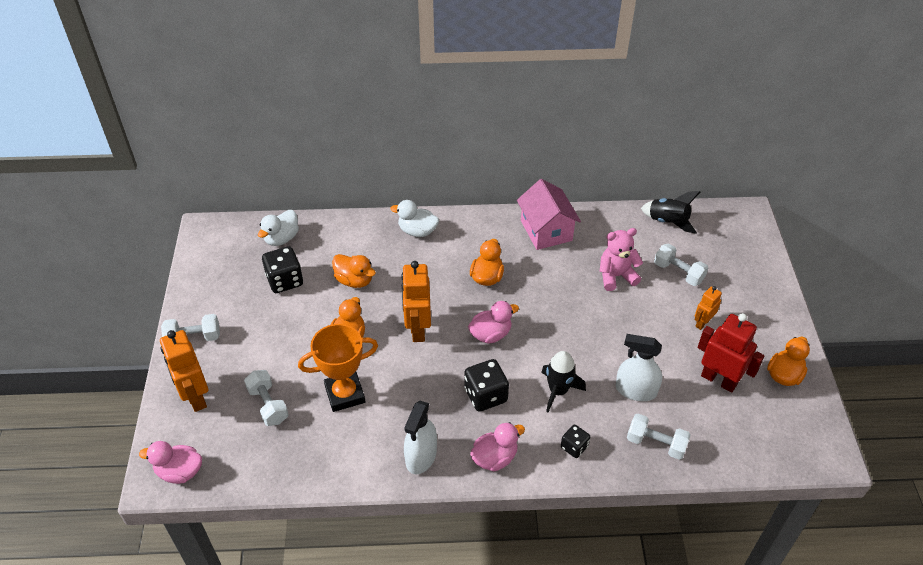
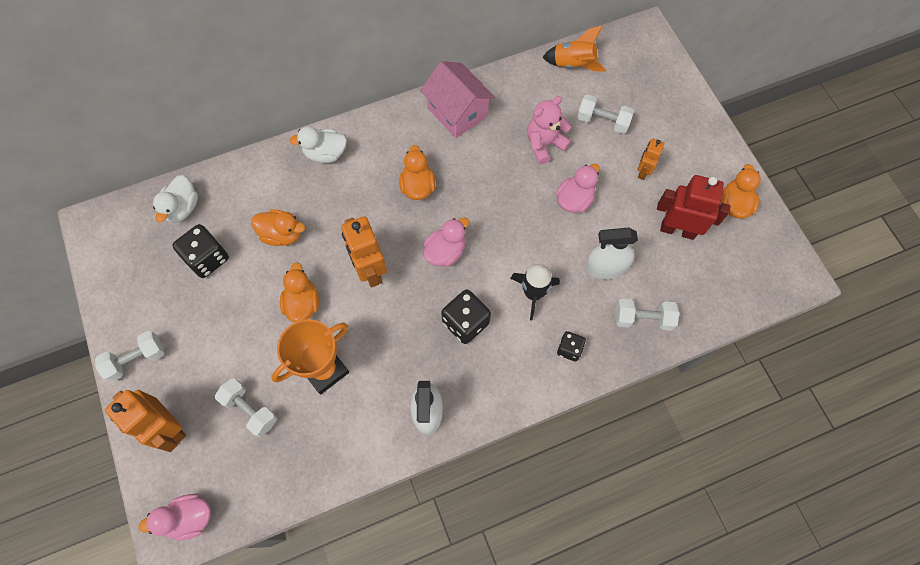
camera: 20 degrees left, 20 degrees up
pink duck [470,422,525,471] -> pink duck moved to [556,164,600,213]
black rocket [641,191,700,234] -> orange rocket [543,26,606,71]

